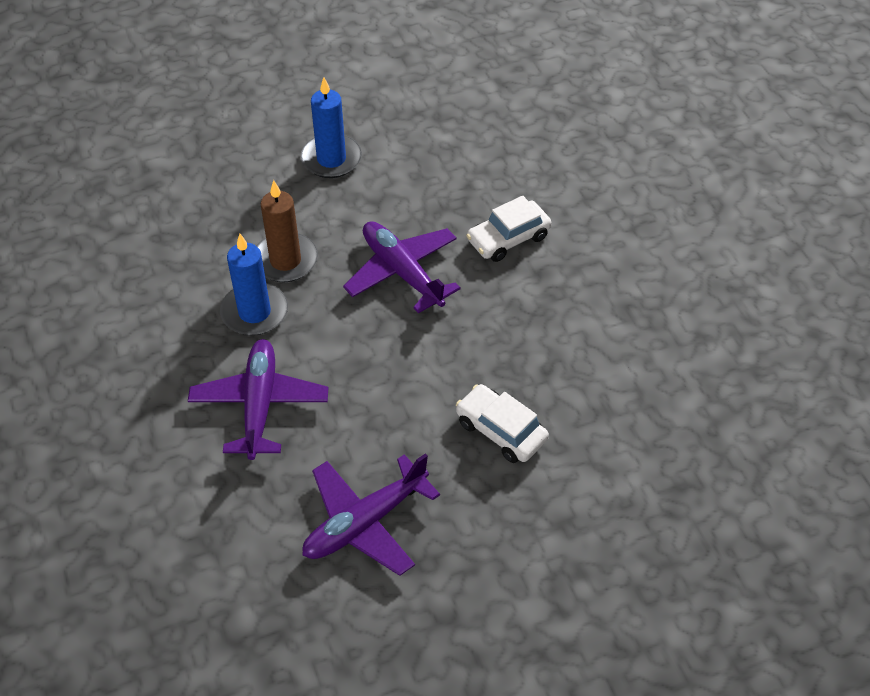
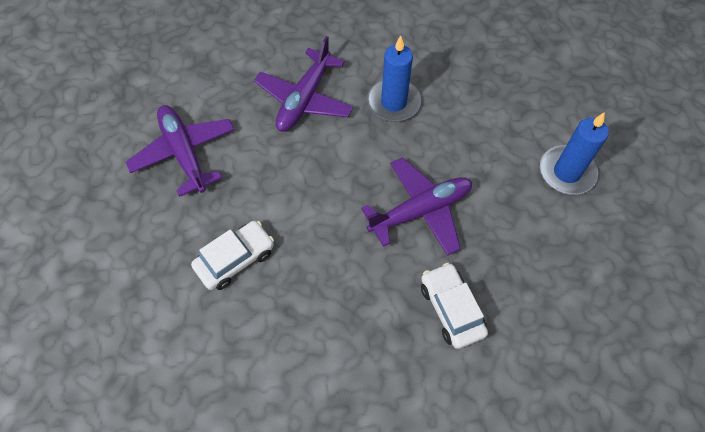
camera: 100 degrees right, 10 degrees up
purple plane [188,339,328,460] -> purple plane turned 105 degrees clockwise [254,36,354,132]
brown candle [257,180,318,282] -> none

